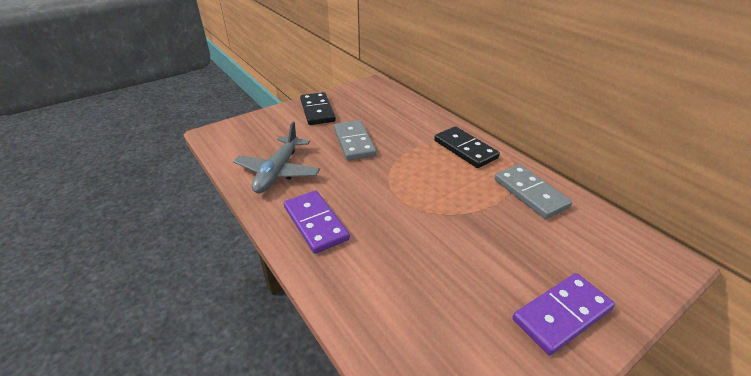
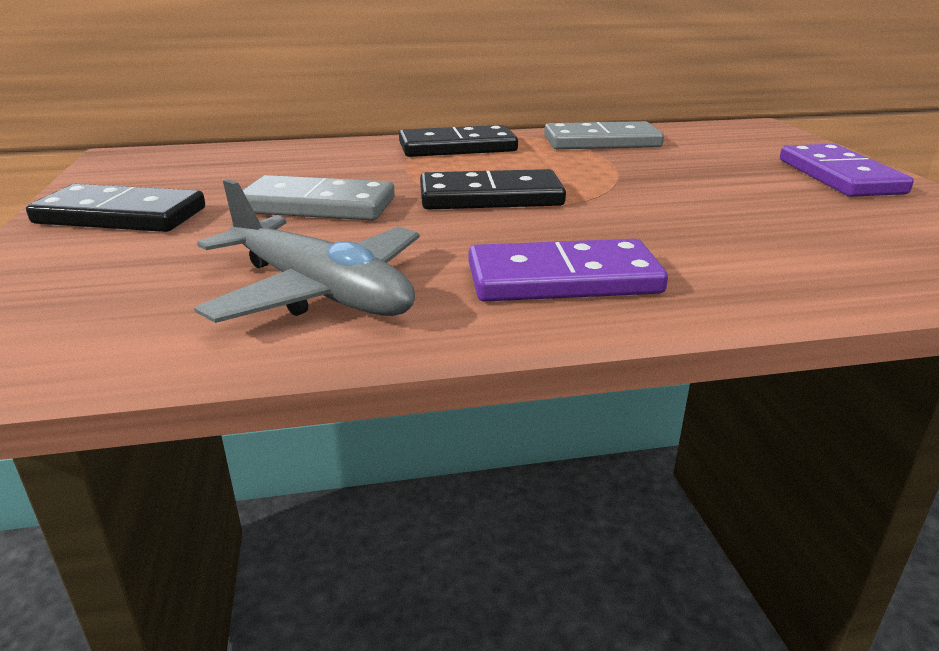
camera: 65 degrees left, 10 degrees down
none -> black domino [420,169,566,210]

